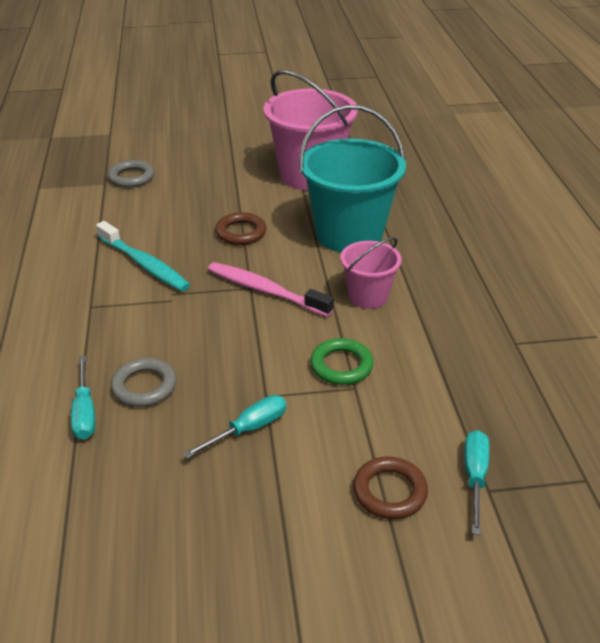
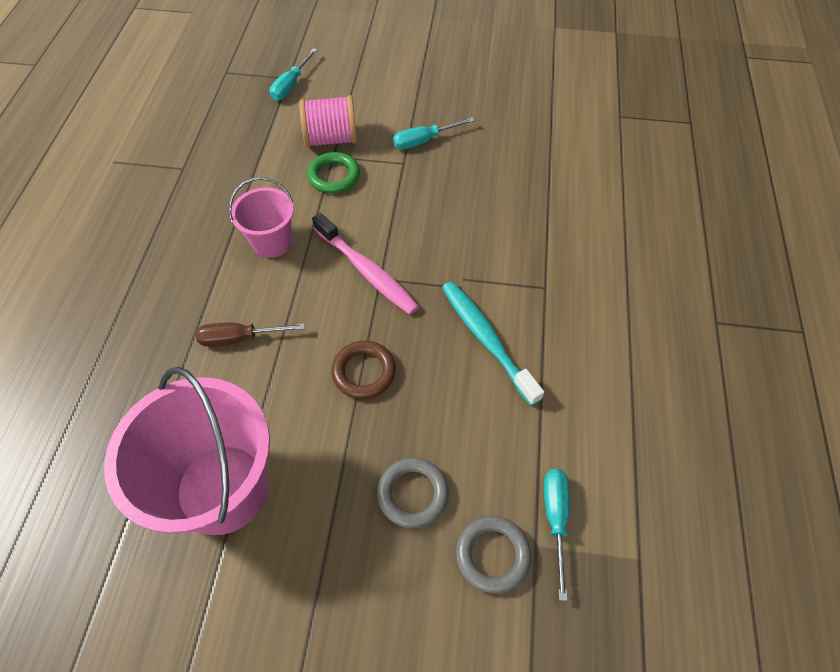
camera: 165 degrees left, 20 degrees up
turquoise screwdriver [71,356,95,440] -> turquoise screwdriver moved to [544,469,570,601]
grey ring [111,358,177,407] -> grey ring moved to [377,457,449,528]
turquoise bucket [299,105,406,253] -> brown screwdriver [196,322,305,347]
brown ring [353,457,428,519] -> none
none -> pink spool [299,95,357,148]

